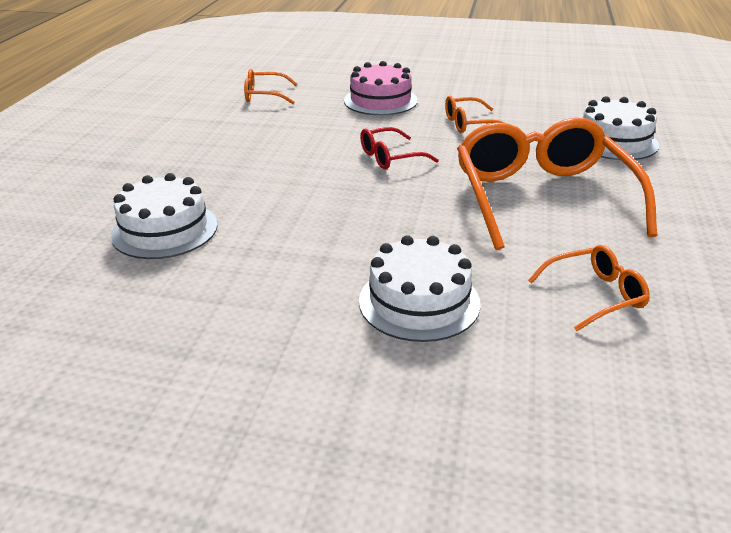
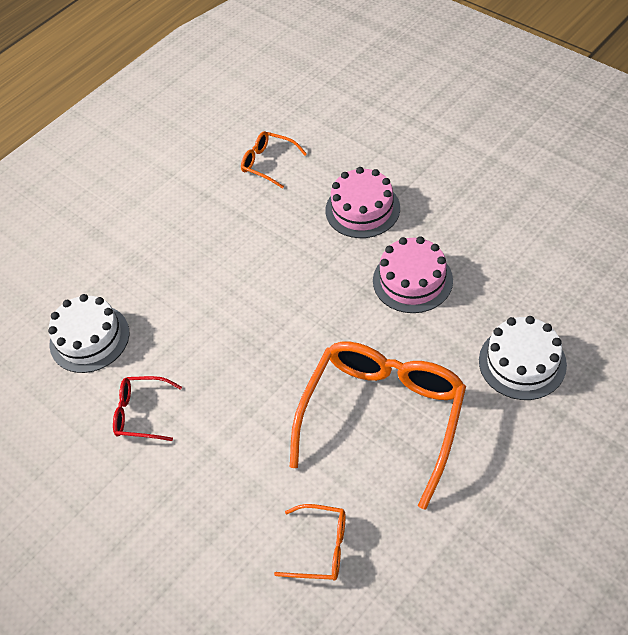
camera: 35 degrees right, 20 degrees up
white cake [359,235,481,342] -> none
red glasses [360,127,439,169] -> red glasses moved to [113,376,182,441]
orange glasses [445,96,504,133] -> pink cake [373,236,453,313]

